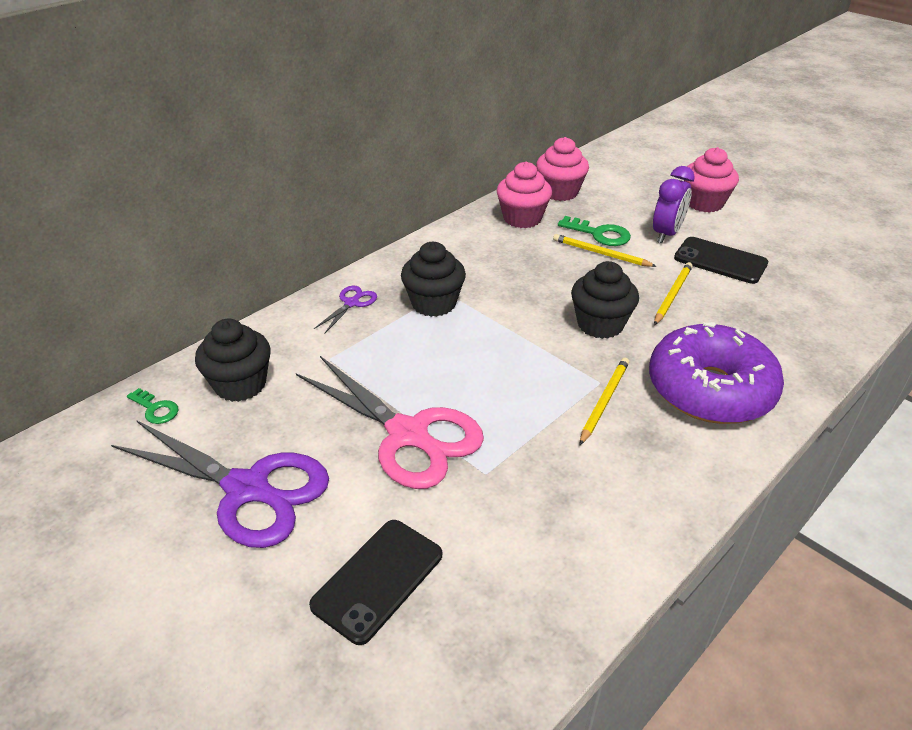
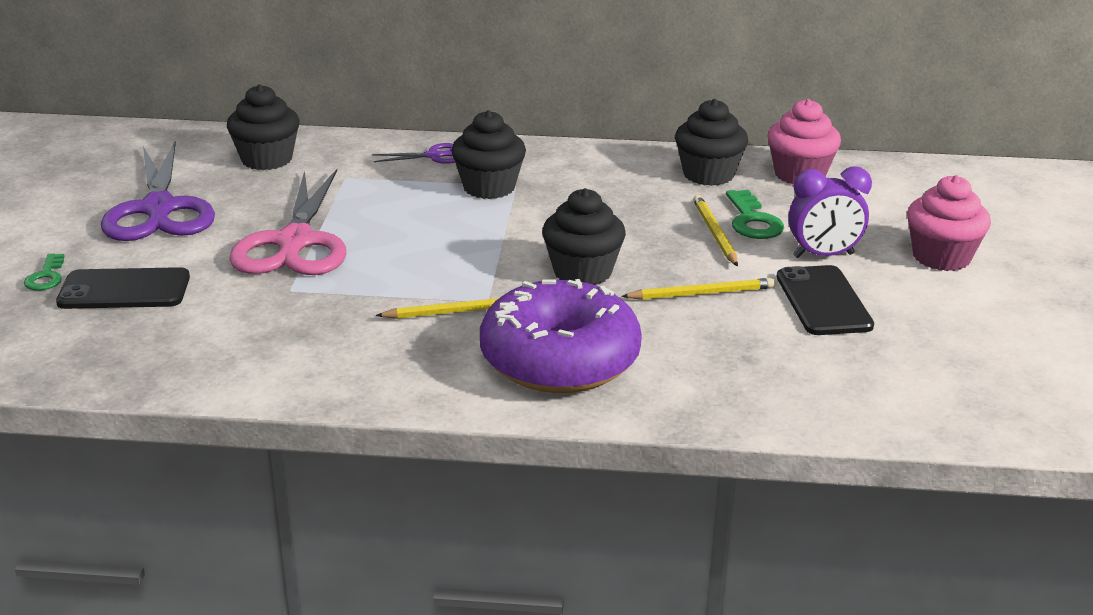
camera: 50 degrees right, 10 degrees down
green key [127,388,178,424] -> green key moved to [24,253,65,291]
pink cupcake [497,162,552,228] -> black cupcake [675,99,748,186]

